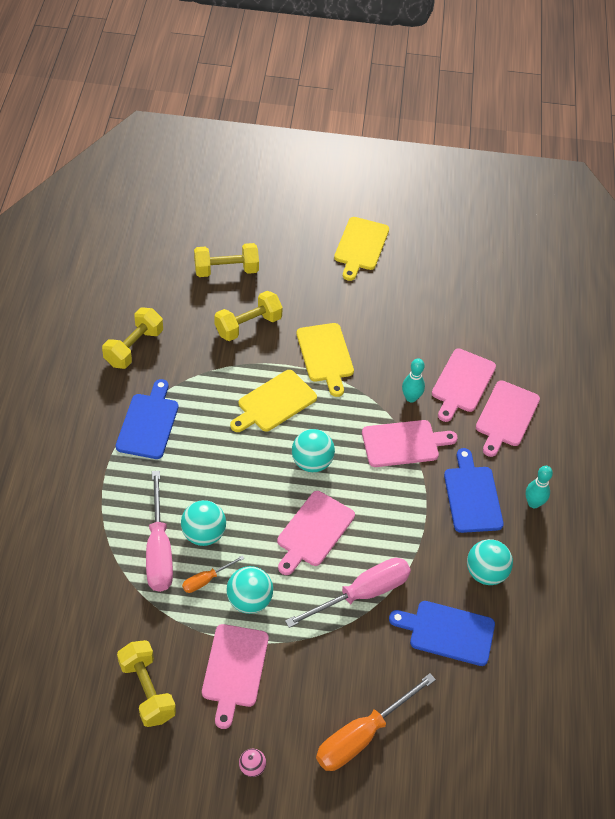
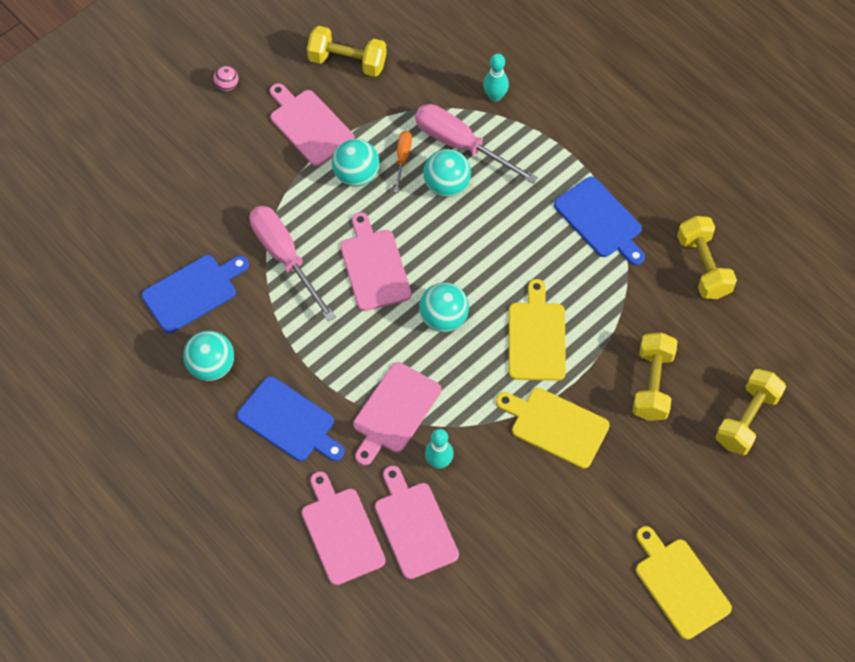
camera: 135 degrees right, 10 degrees up
pink screwdriver [285,558,411,628] -> pink screwdriver turned 135 degrees clockwise [249,206,336,321]
orange screwdriver [316,673,436,771] -> none
turquoise bowling pin [526,466,553,508] -> turquoise bowling pin moved to [483,54,509,102]

